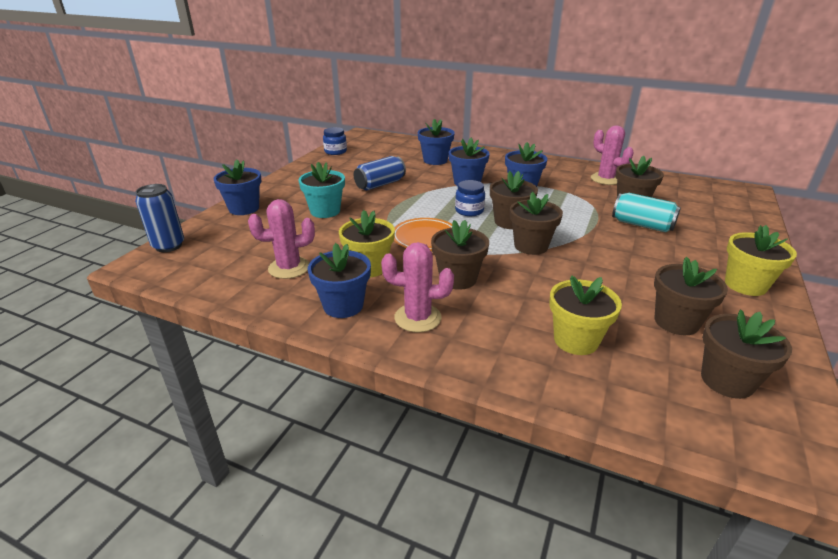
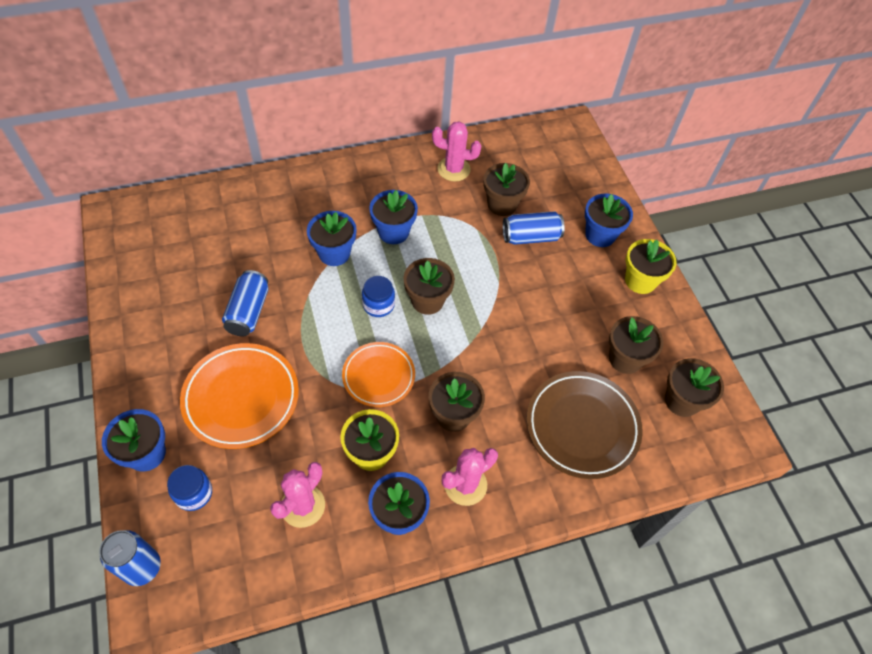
camera: 45 degrees left, 25 degrees up
turquoise flower pot [298,162,345,218] -> orange plate [180,343,299,449]
blue jar [323,127,347,155] -> blue jar moved to [167,465,212,511]
blue flower pot [418,119,455,165] -> blue flower pot moved to [585,193,633,247]
brown flower pot [510,192,563,255] -> none
yellow flower pot [550,276,622,355] -> brown plate [526,371,643,479]
turquoise can [612,193,681,233] -> blue can [503,211,565,245]

